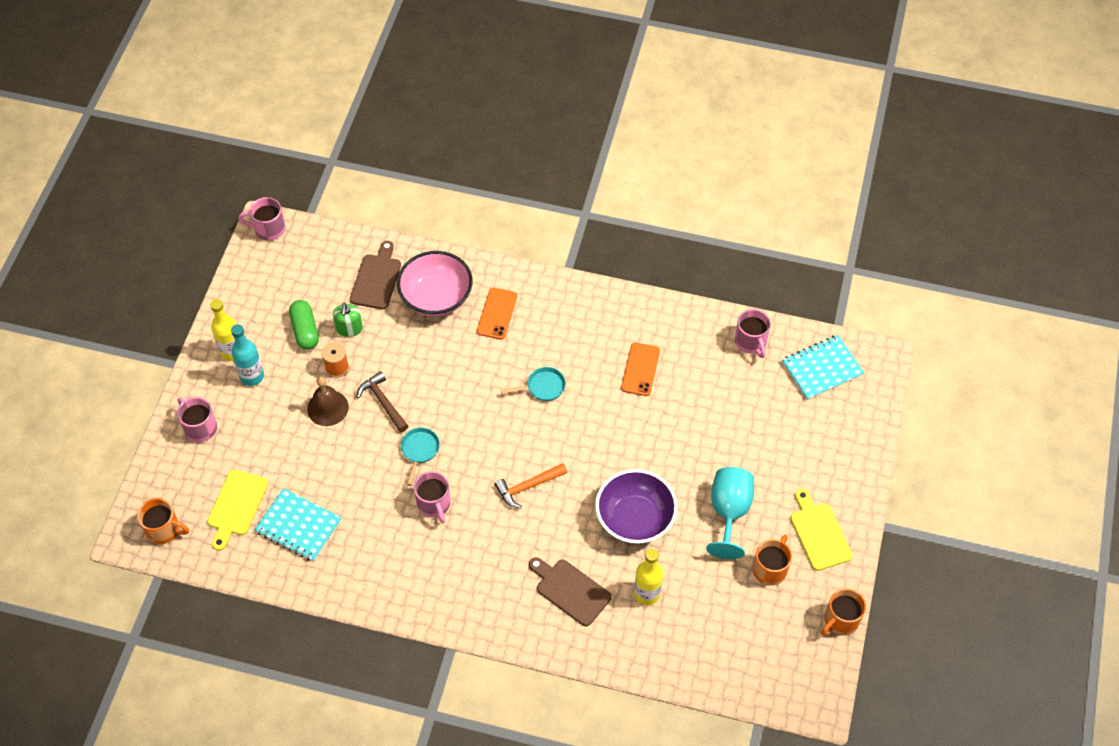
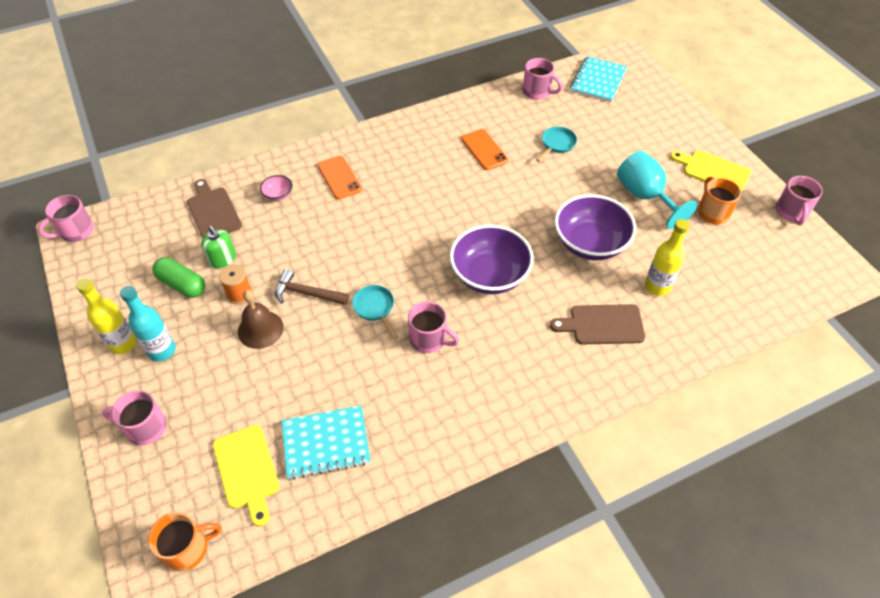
camera: 40 degrees left, 5 degrees down
pink bowl [397,251,473,316] -> pink bowl [260,175,292,201], size x0.43
orange hammer [495,463,567,508] -> purple bowl [450,225,534,294]
turquoise pan [501,367,566,401] -> turquoise pan moved to [536,126,577,162]
orange mug [821,588,866,636] -> pink mug [776,176,823,225]

